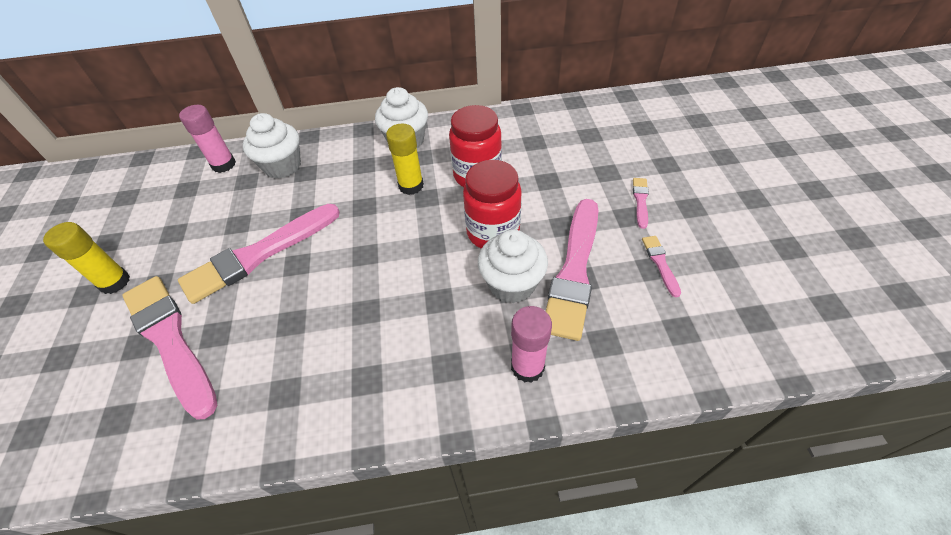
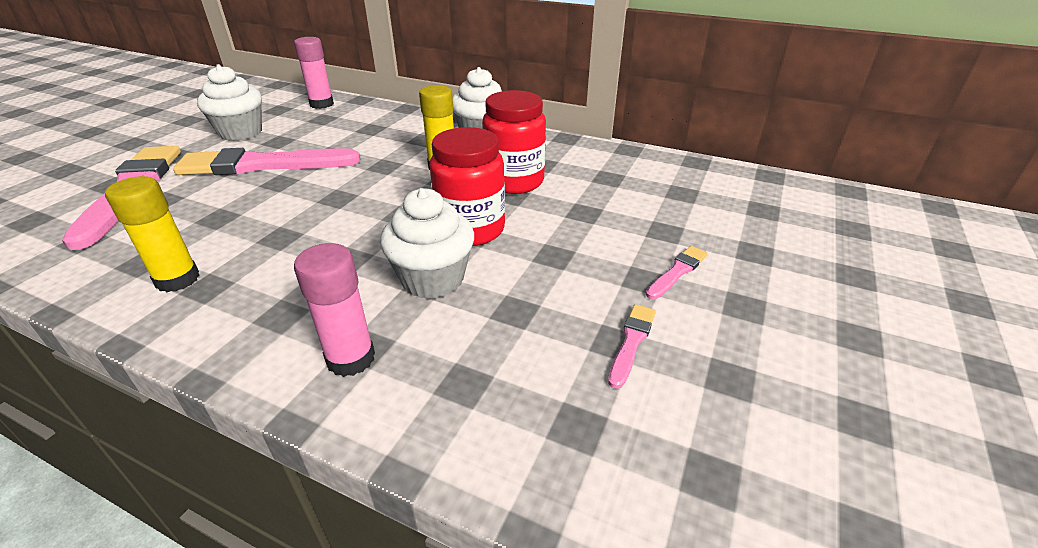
camera: 30 degrees right, 15 degrees down
yellow glue stick [43,222,130,294] -> yellow glue stick moved to [105,176,200,292]
white cupcake [243,113,301,179] -> white cupcake moved to [197,64,262,141]
pink brush [546,199,598,341] -> none

